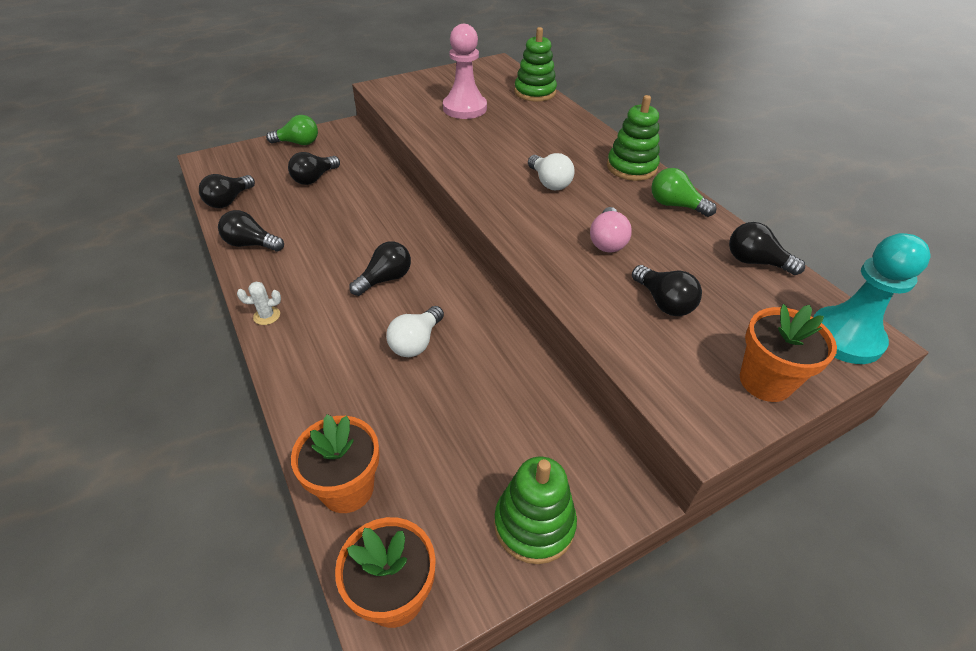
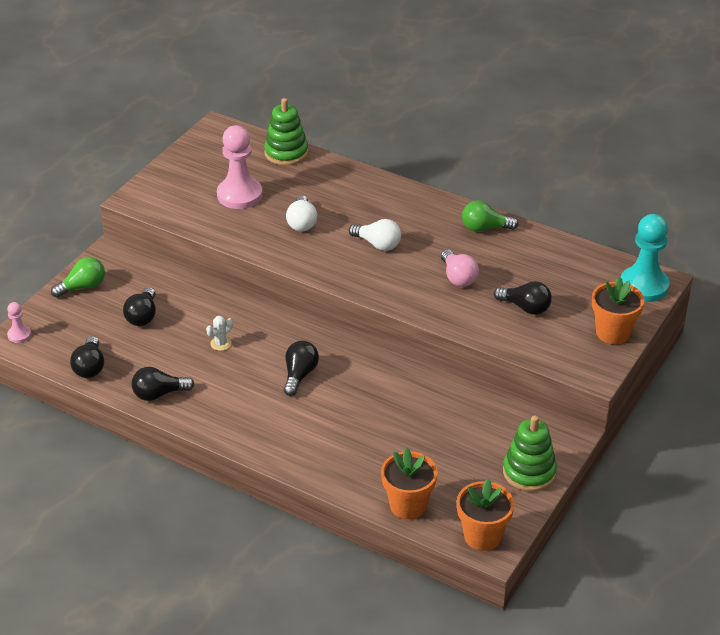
camera: 30 degrees left, 5 degrees down
white cactus [237,282,281,325] -> white cactus moved to [206,316,233,351]
white light bulb [386,306,444,357] -> white light bulb moved to [286,195,317,232]
green stacking toy [607,95,660,181] -> none
black light bulb [729,222,805,275] -> none
none -> pink pawn [7,302,31,343]

